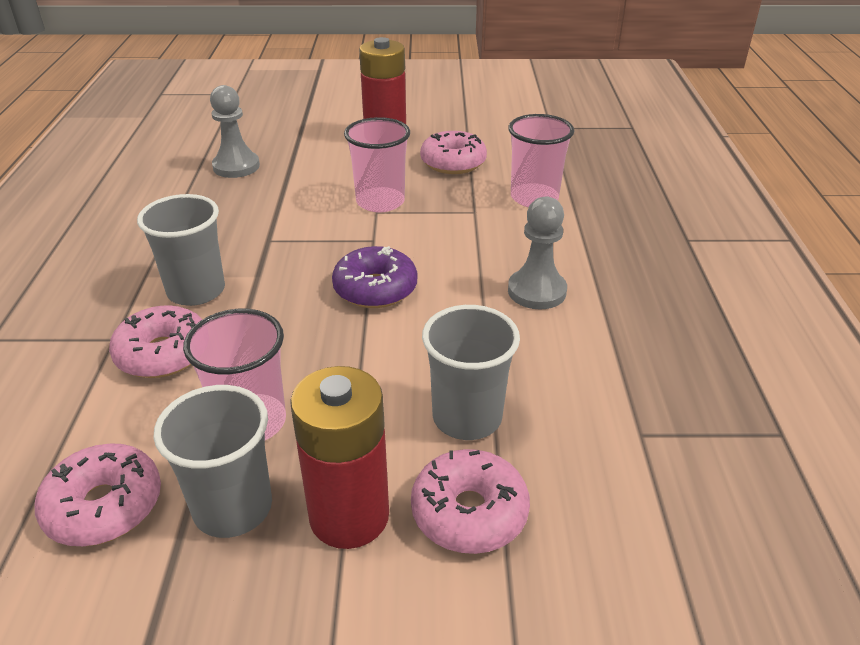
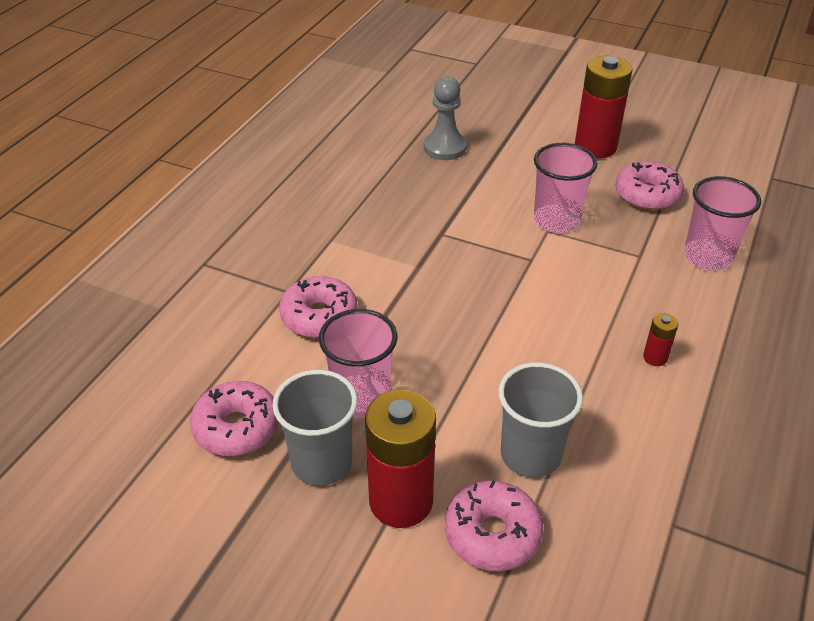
camera: 25 degrees right, 5 degrees up
grey cup [137,194,225,306] -> none
purple donut [332,246,417,308] -> none
grey pawn [508,196,567,309] -> red battery [643,313,678,366]

